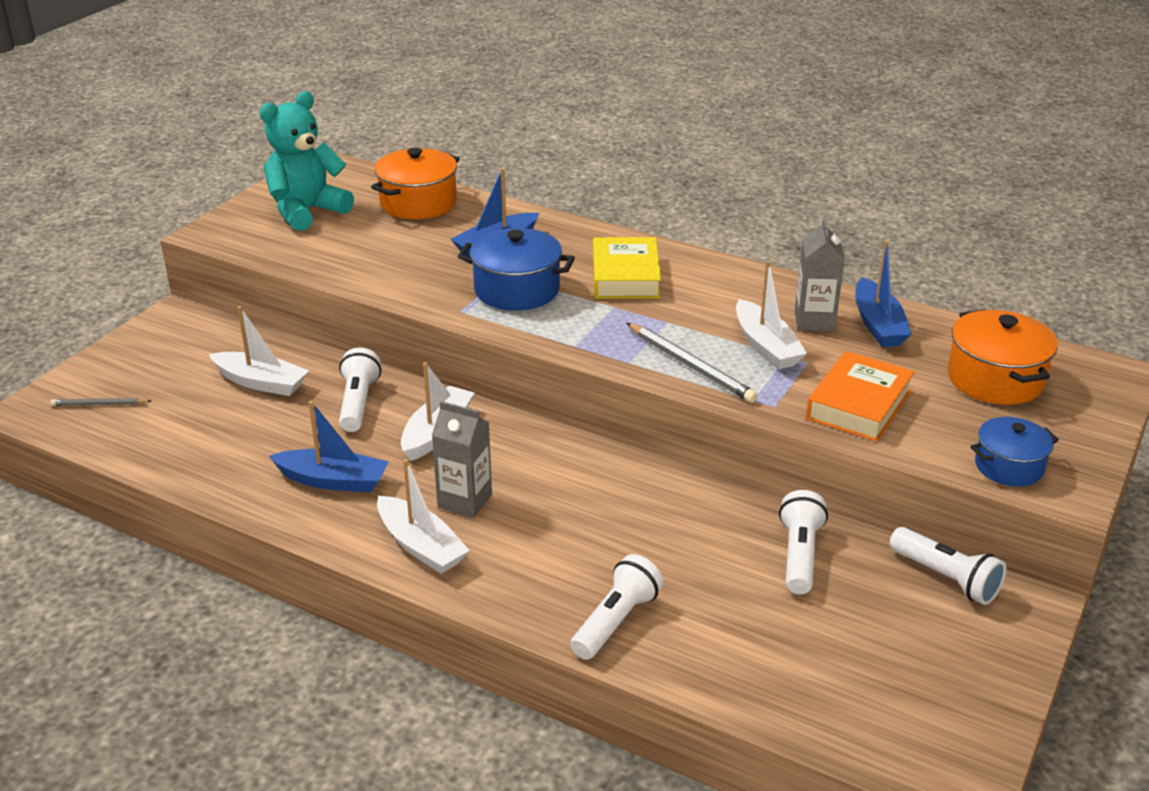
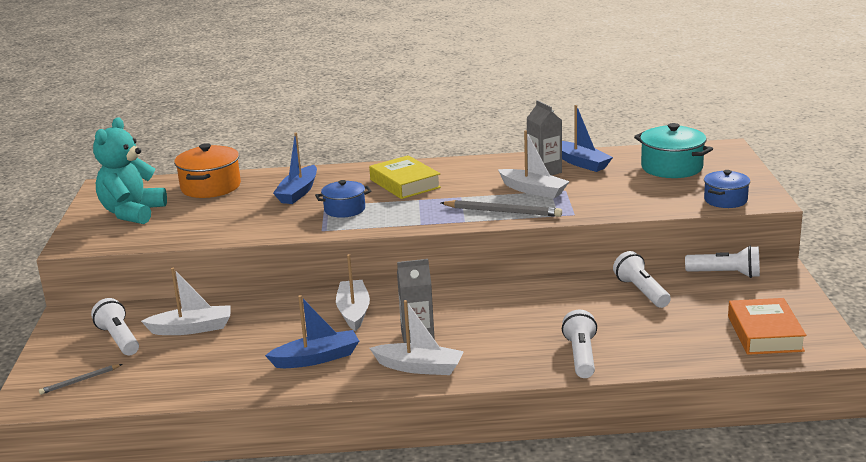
camera: 30 degrees left, 10 degrees down
white flashlight [339,347,381,432] -> white flashlight moved to [91,298,139,355]
blue pot [458,228,575,311] -> blue pot [315,180,371,218], size x0.65
orange book [806,351,915,442] -> orange book moved to [728,298,806,355]
orange pot [948,309,1058,405] -> turquoise pot [634,123,713,178]

